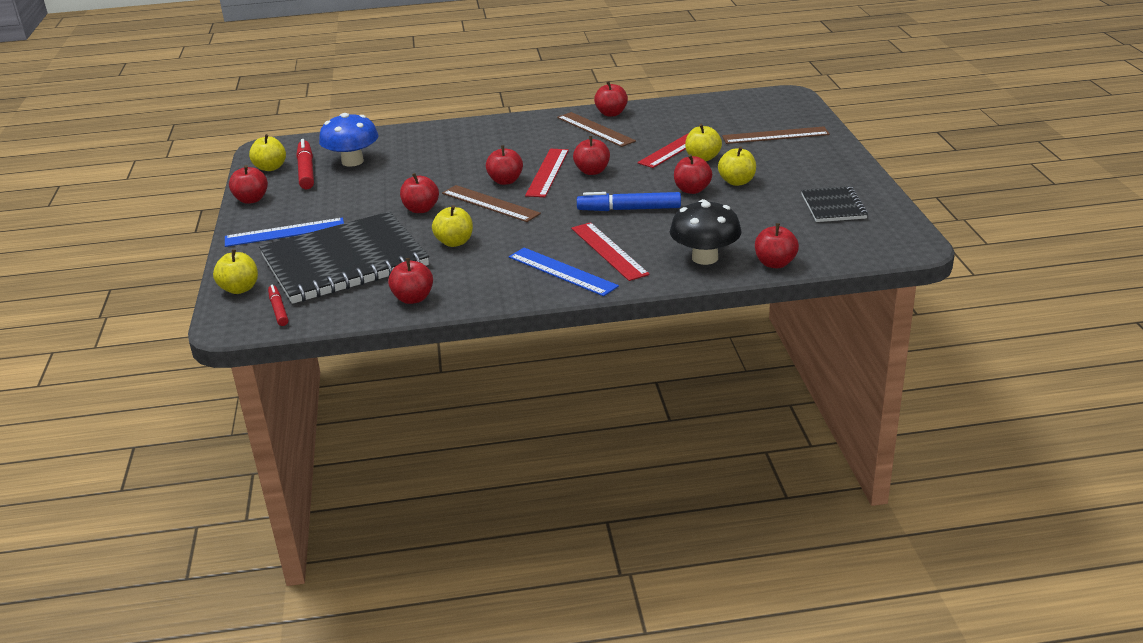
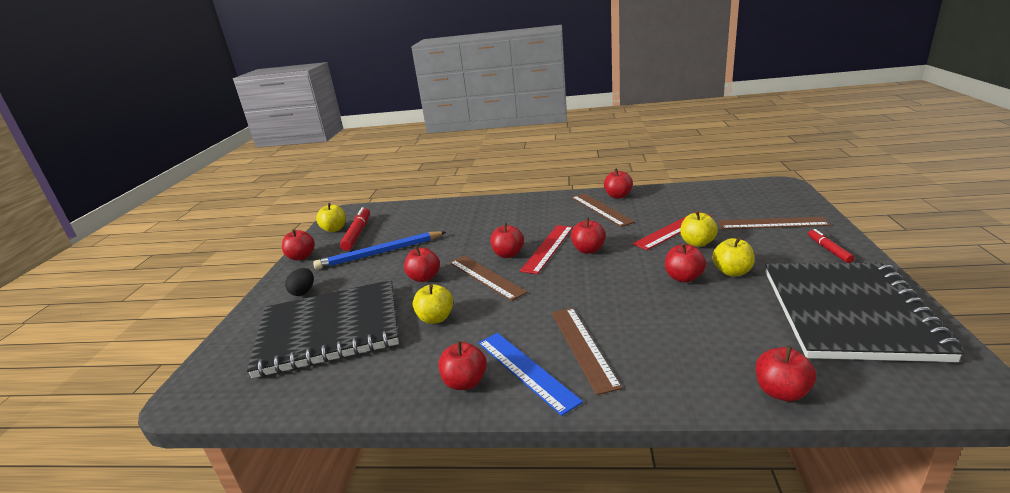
camera: 15 degrees right, 5 degrees down
yellow apple [213,249,258,294] -> none
blue ruler [225,218,344,247] -> black egg [285,268,314,296]
red marker [268,284,288,326] -> red marker moved to [808,229,854,263]
blue mushroom [319,113,379,167] -> none
red apple [388,258,433,304] -> red apple moved to [439,341,487,390]
red ruler [571,222,650,281] -> brown ruler [552,308,622,395]
blue marker [577,192,681,211] -> none
black mushroom [670,199,742,265] -> none
black notebook [801,186,868,222] -> black notebook [765,263,965,362], size x2.13
none -> blue pencil [313,231,446,270]

